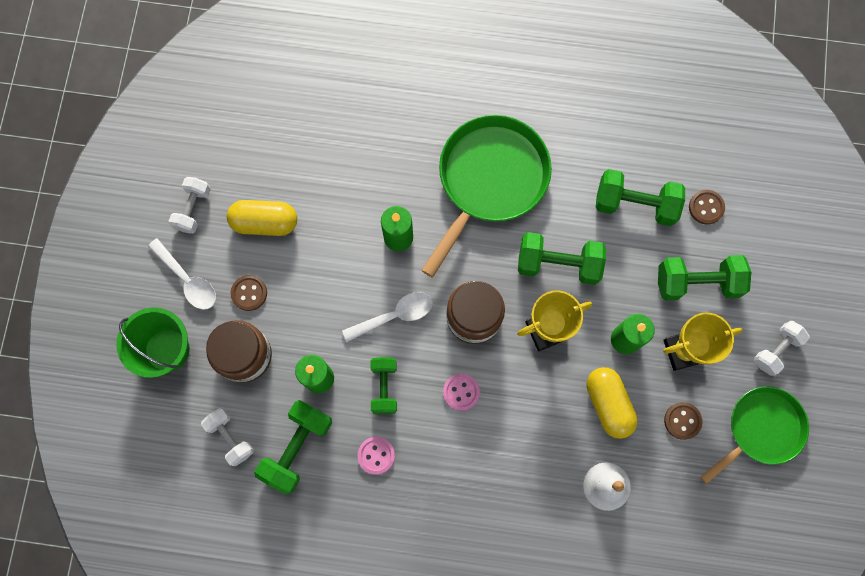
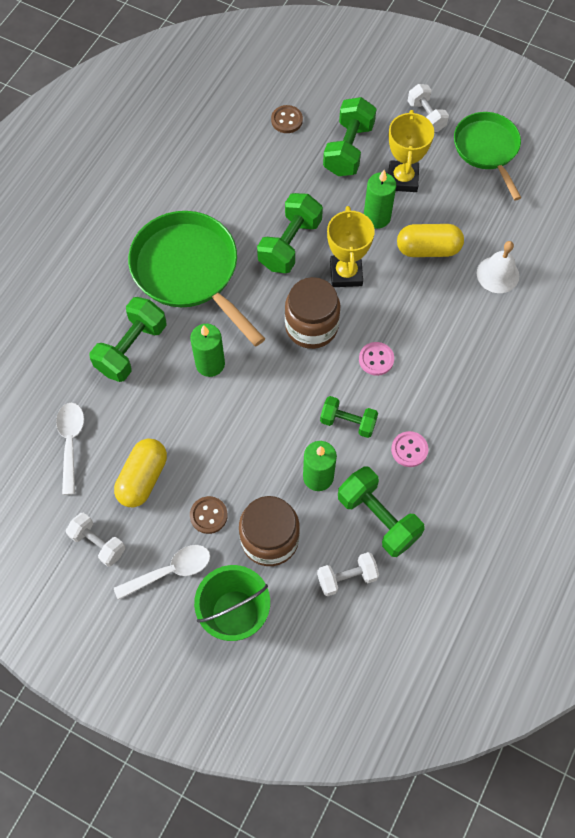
camera: 70 degrees left, 10 degrees down
white spoon [342,292,433,342] -> white spoon moved to [56,403,84,495]
green dumbbell [596,169,685,226] -> green dumbbell moved to [89,297,167,382]
brown button [664,402,702,440] -> none

